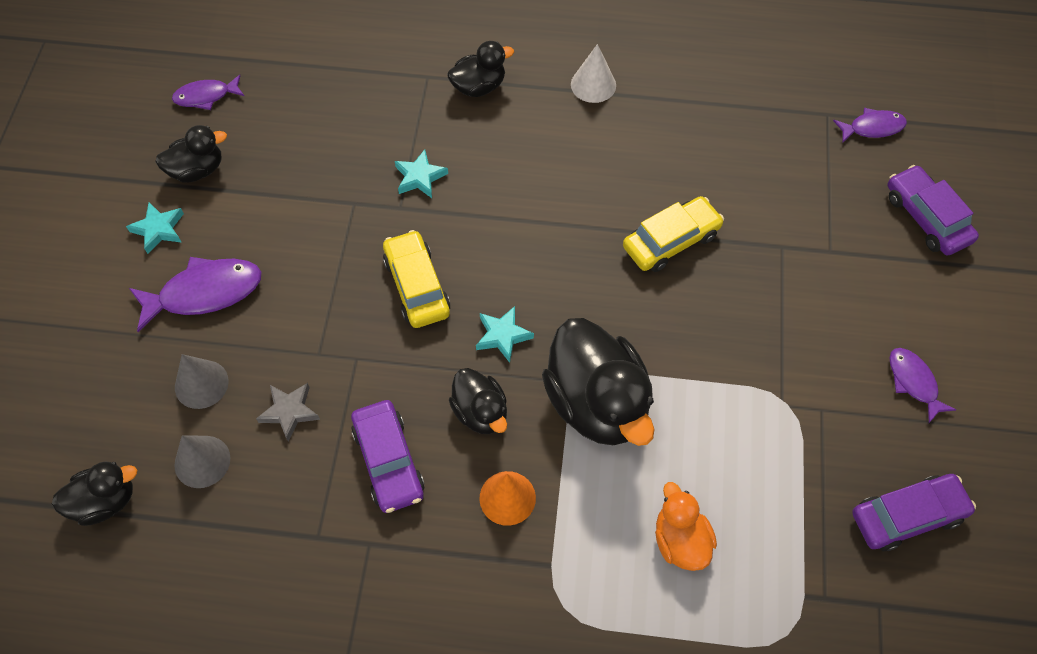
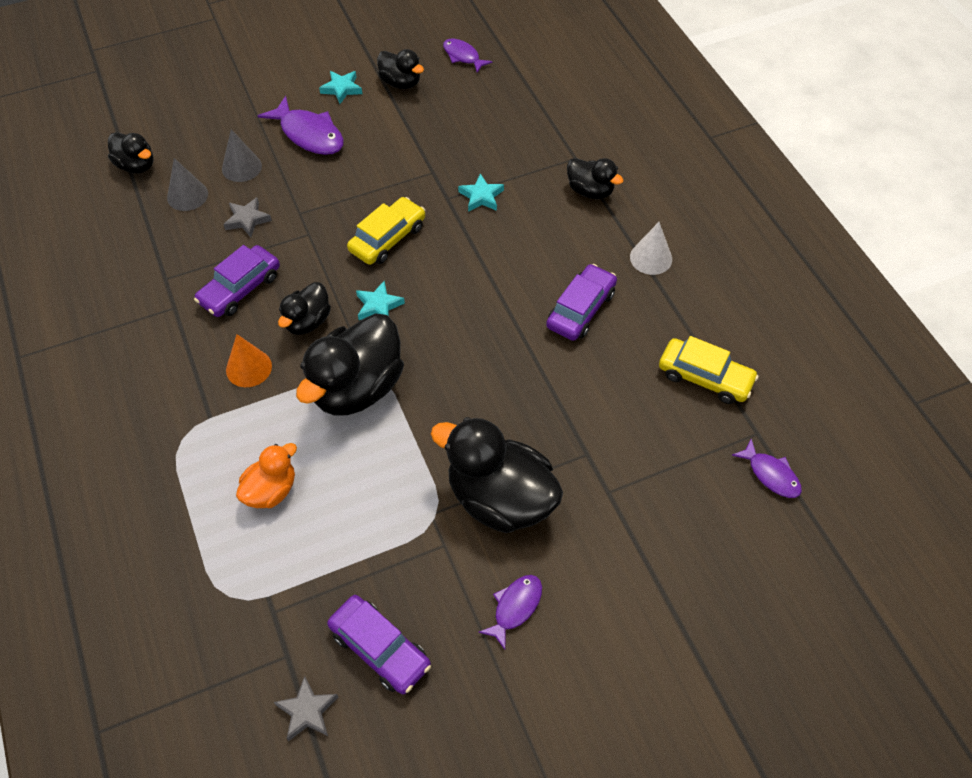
camera: 60 degrees right, 5 degrees down
yellow car [623,196,724,272] -> yellow car moved to [659,336,759,404]
purple car [888,165,979,255] -> purple car moved to [546,264,617,341]
none -> grey star [274,676,338,741]
none -> black duck [431,417,563,533]

